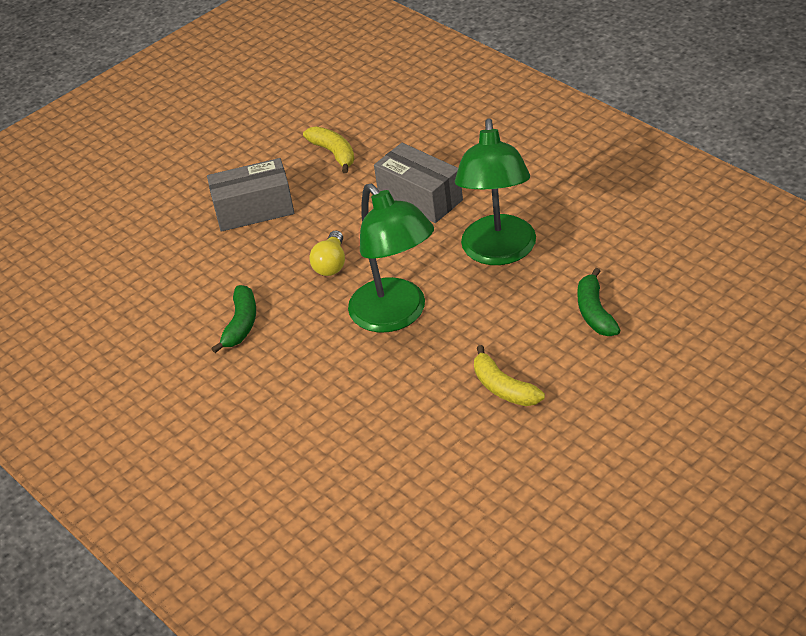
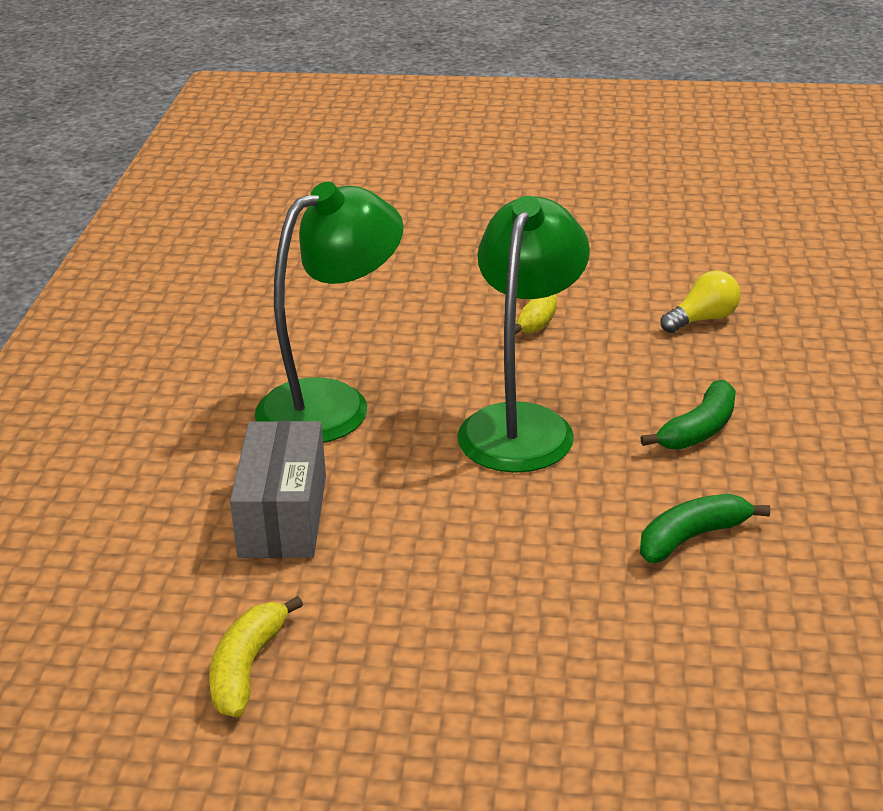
camera: 135 degrees left, 10 degrees down
grey box [207,158,294,232] -> none
yellow light bulb [309,230,345,276] -> yellow light bulb moved to [661,270,740,333]
green banana [578,268,621,336] -> green banana moved to [641,380,736,450]

